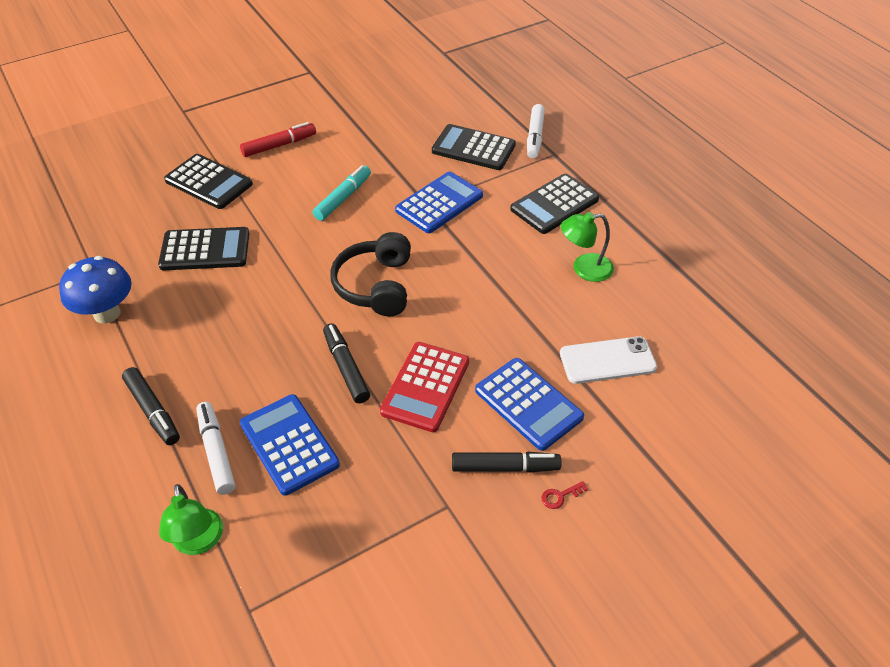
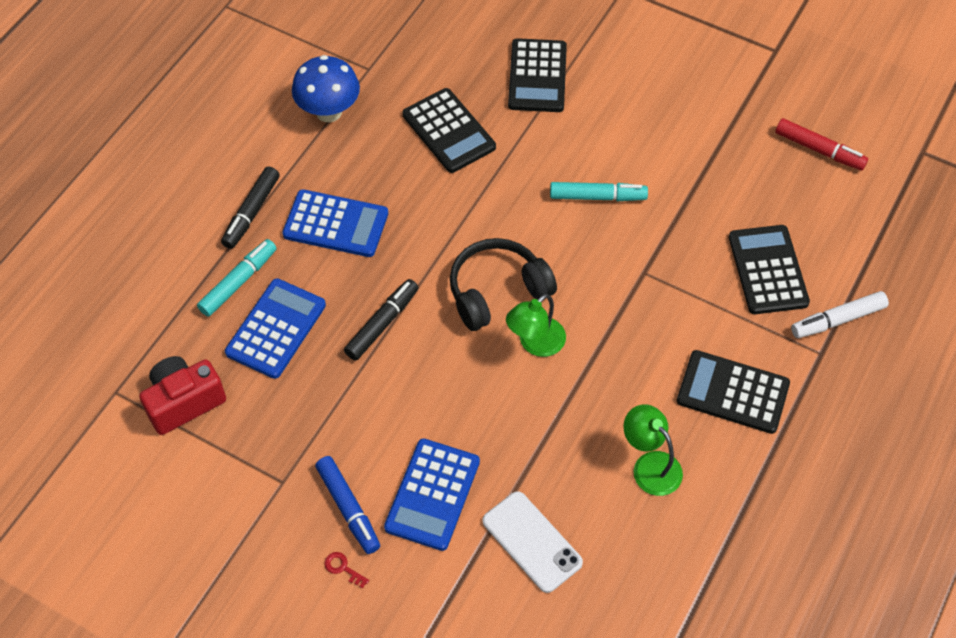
camera: 60 degrees right, 10 degrees up
green lamp [159,484,223,555] -> green lamp moved to [506,294,566,357]
white marker [196,402,235,495] -> turquoise marker [197,239,277,317]
red marker [240,122,316,157] -> red marker moved to [775,118,868,170]
red calculator [380,342,469,432] -> none
blue calculator [395,171,483,233] -> blue calculator moved to [282,189,388,257]
black marker [452,452,561,473] -> blue marker [315,456,380,554]
none -> red camera [139,356,226,435]

